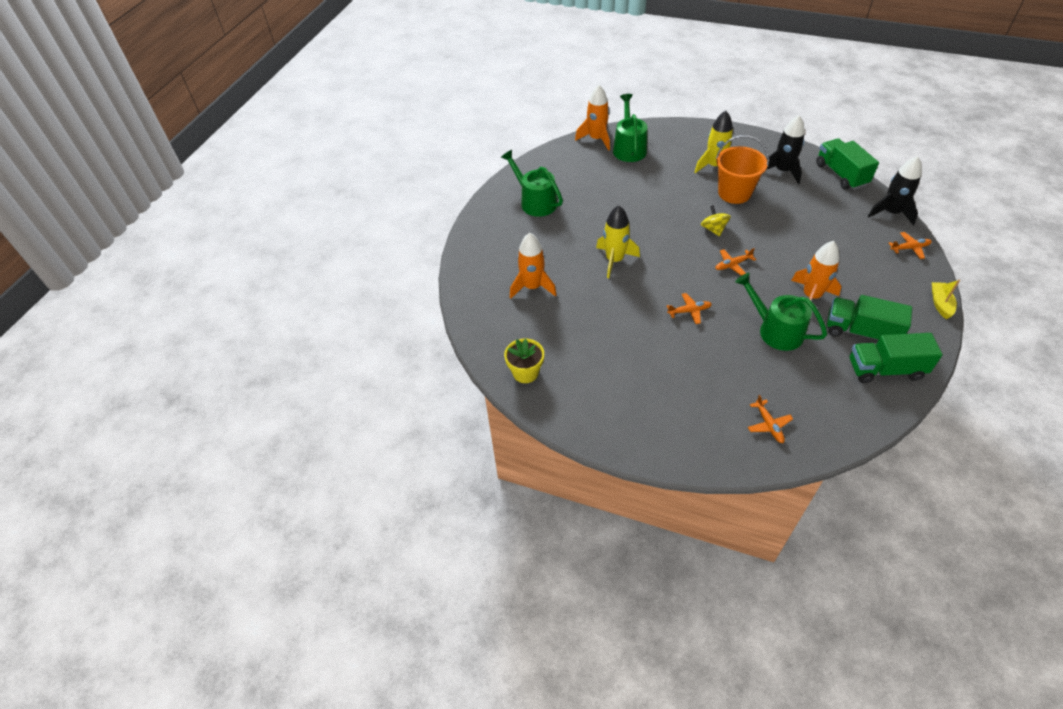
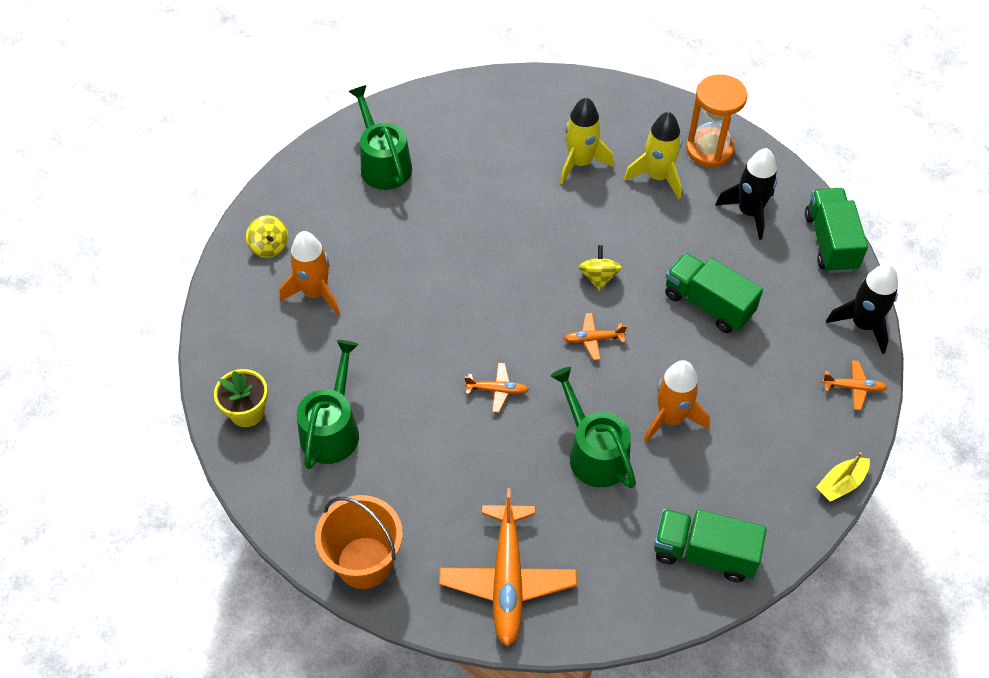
camera: 15 degrees right, 5 degrees up
orange rocket [575,85,610,151] -> none
yellow rocket [596,205,640,278] -> yellow rocket moved to [560,97,614,184]
green watering can [613,94,647,162] -> green watering can moved to [297,340,359,469]
orange bucket [716,135,769,204] -> orange bucket moved to [315,495,403,589]
orange plane [748,395,793,443] -> orange plane [439,488,577,647], size x2.16
green truck [827,295,912,340] -> green truck moved to [665,253,763,333]
yellow boat [932,280,960,319] -> yellow boat turned 150 degrees counterclockwise [816,452,870,502]
none -> yellow spinning top [246,216,288,258]
none -> orange hourglass [686,74,747,167]

